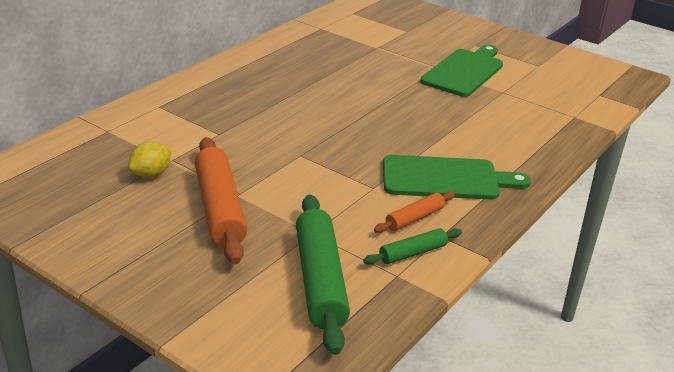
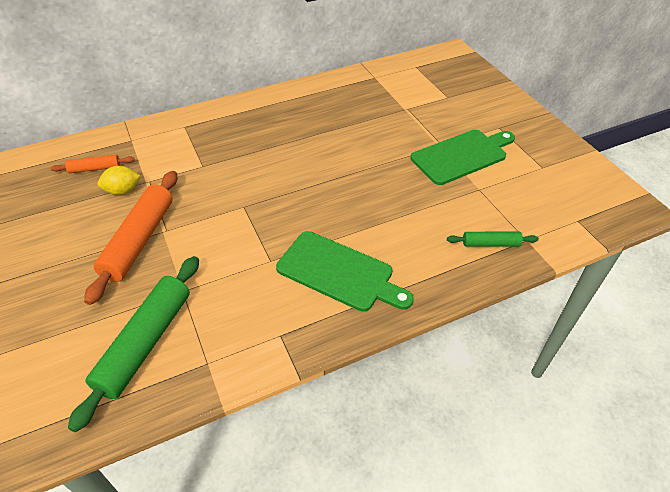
camera: 30 degrees right, 15 degrees up
green rolling pin [363,228,462,264] -> green rolling pin moved to [447,232,539,247]
orange rolling pin [374,191,455,233] -> orange rolling pin moved to [51,155,135,173]

